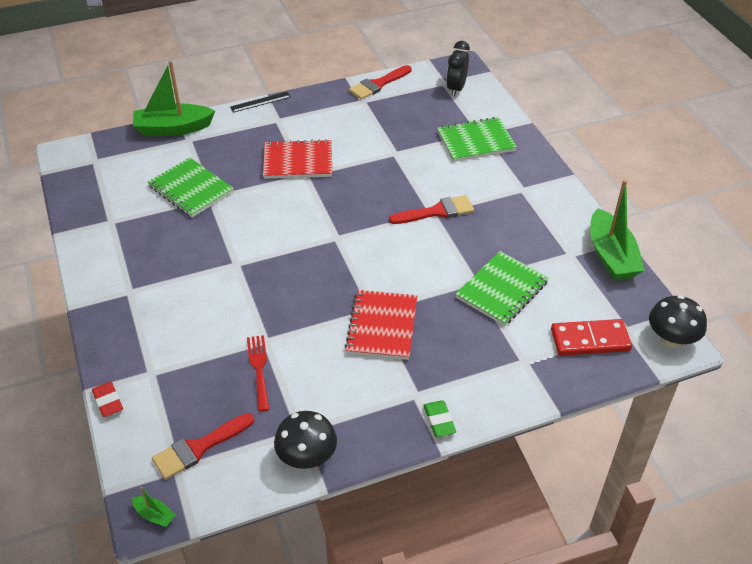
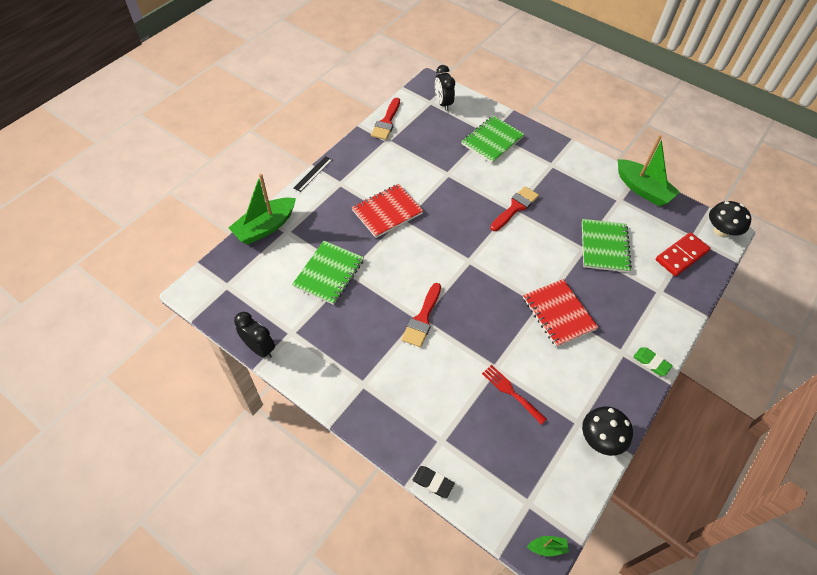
camera: 35 degrees left, 10 degrees up
red eraser [92,382,123,417] -> black eraser [413,466,455,498]
green notebook [148,157,234,218] -> green notebook turned 75 degrees counterclockwise [292,241,364,305]
red brush [152,413,255,480] -> red brush moved to [402,283,441,347]
none -> black clock [234,312,275,358]

